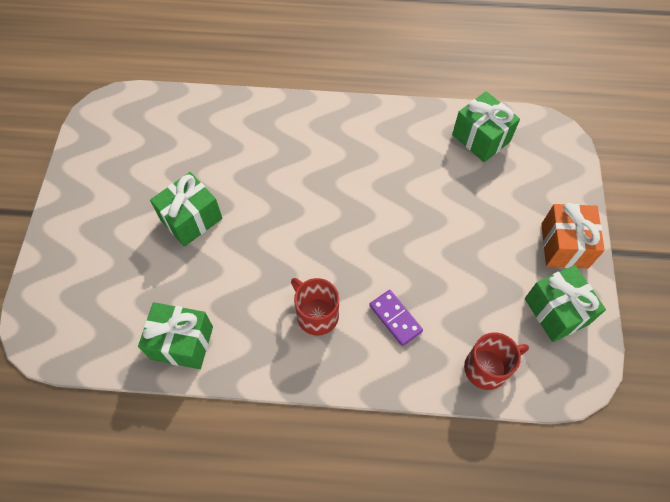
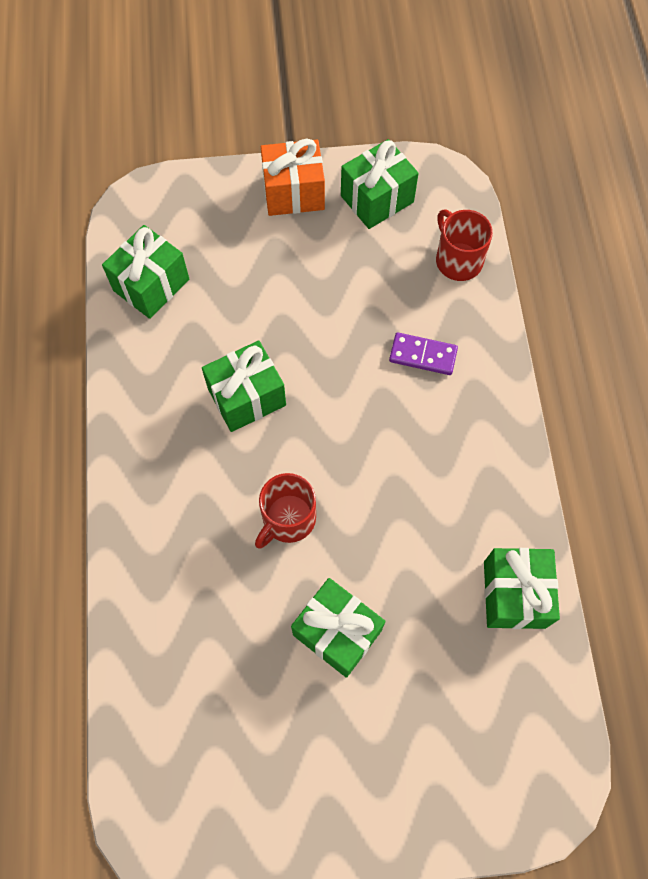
camera: 100 degrees left, 5 degrees up
red mug [291,278,339,336] -> red mug moved to [255,473,316,548]
purple domino [369,290,423,346] -> purple domino turned 60 degrees clockwise [389,332,458,375]
none -> green gift [202,340,286,432]

